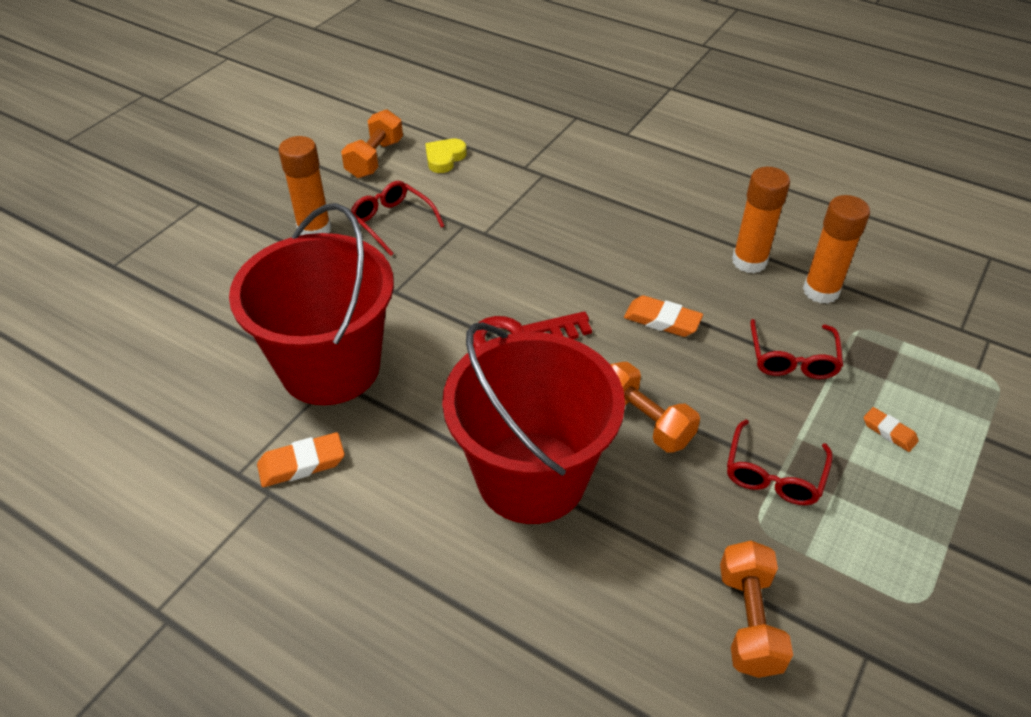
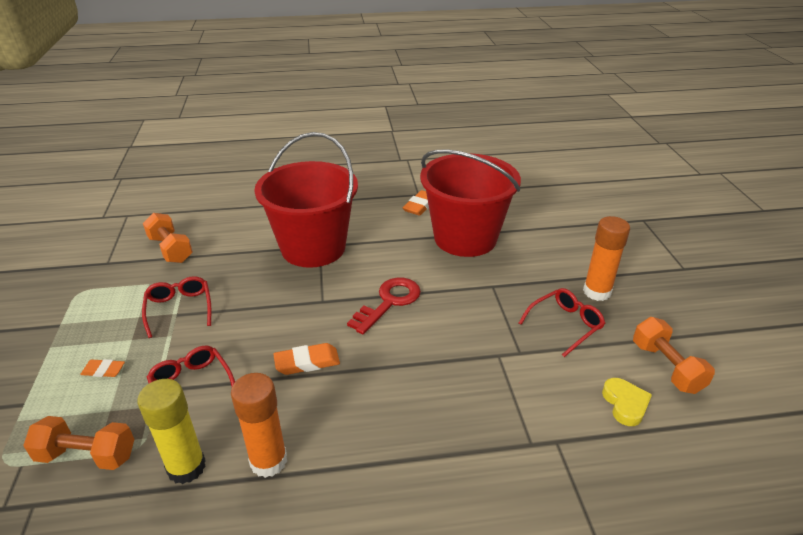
camera: 140 degrees right, 10 degrees down
red glasses [351,181,444,256] -> red glasses turned 45 degrees counterclockwise [519,288,605,357]
orange dumbbell [610,362,700,453] -> orange dumbbell moved to [23,416,134,470]
orange glue stick [803,195,870,304] -> yellow glue stick [137,379,206,484]

